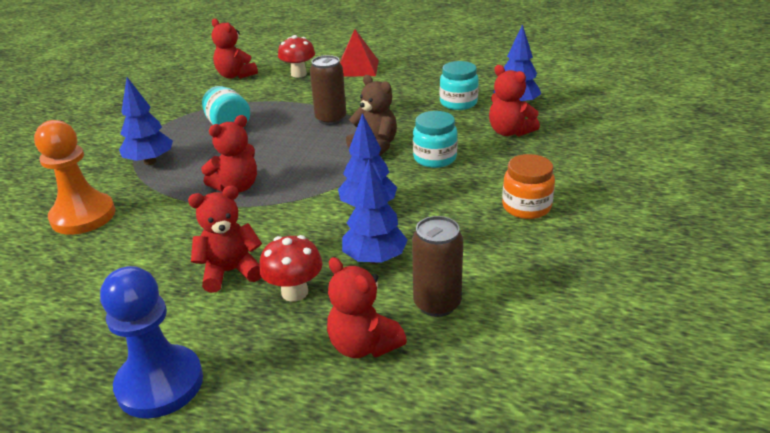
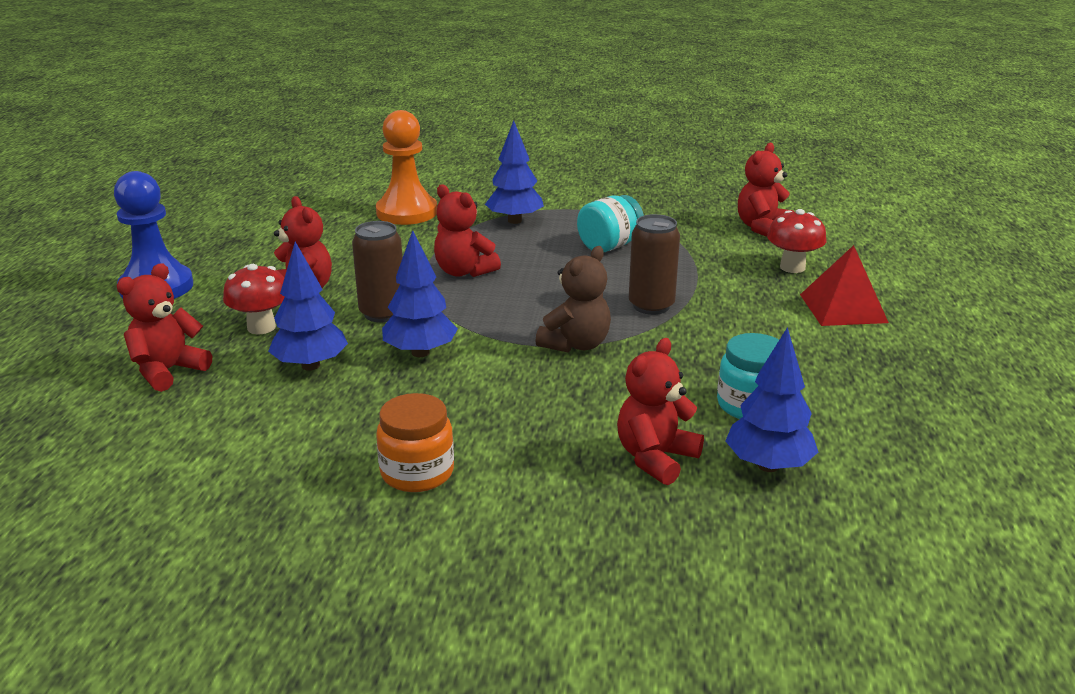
camera: 80 degrees right, 5 degrees down
brown can [412,216,463,317] -> brown can moved to [352,221,403,323]
turquoise jar [413,111,458,168] -> none

